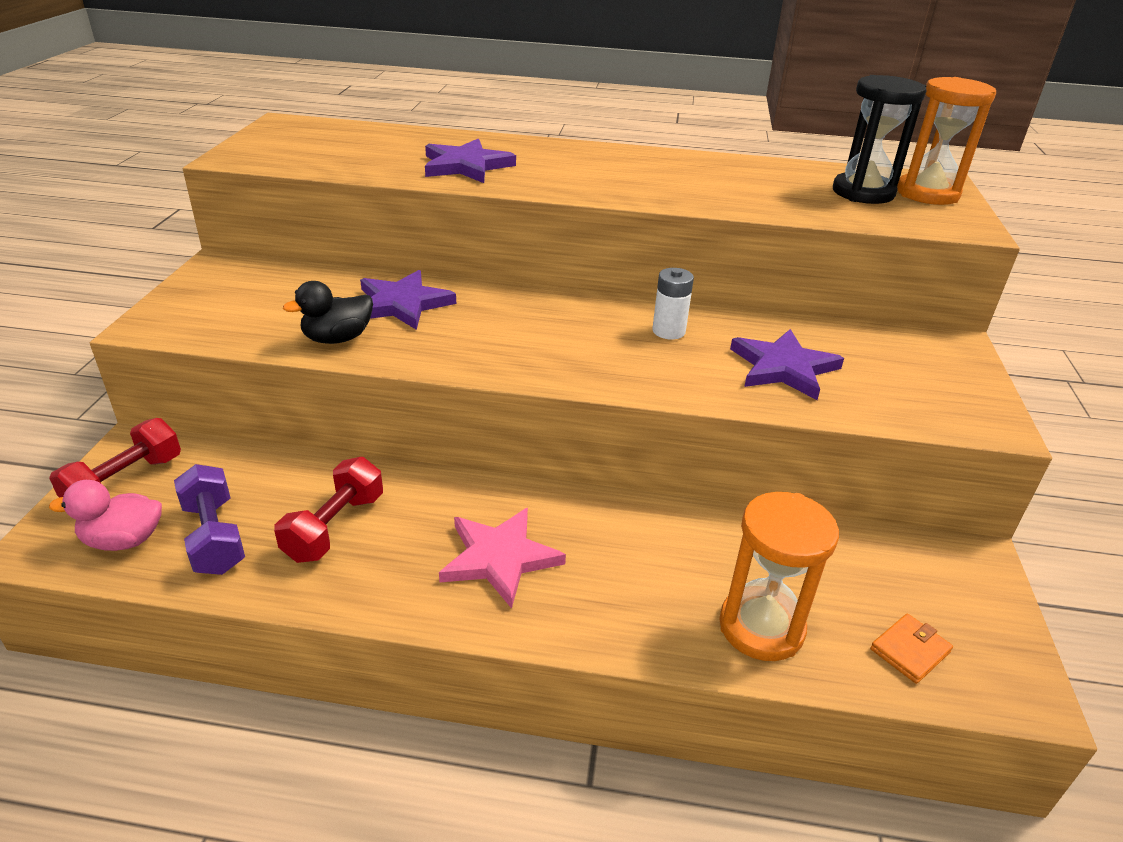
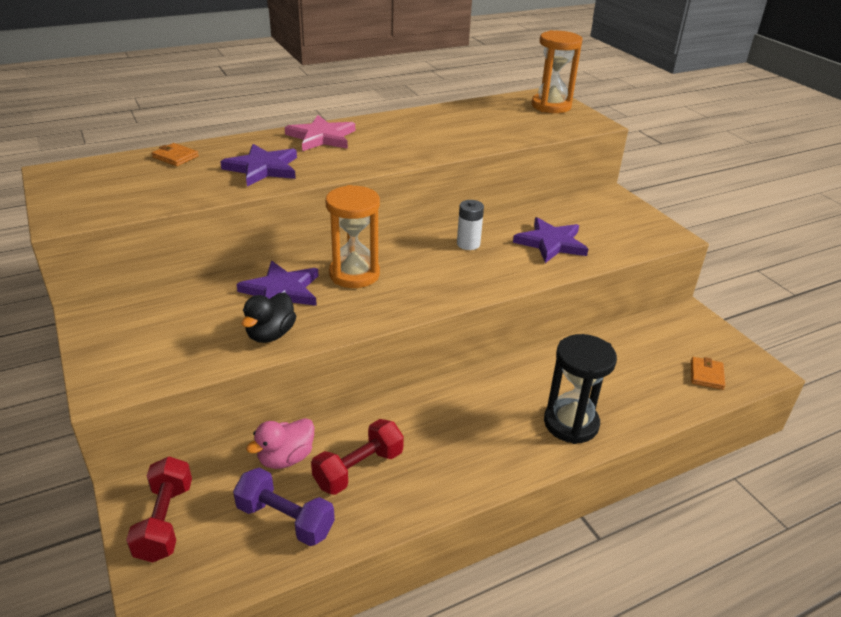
camera: 35 degrees left, 0 degrees up
pink duck [49,480,162,551] -> pink duck moved to [246,418,314,469]
red dumbbell [274,457,383,563] -> red dumbbell turned 60 degrees clockwise [311,419,404,495]
pink star [439,508,566,609] -> pink star moved to [285,115,355,151]
orange hourglass [719,492,839,661] -> orange hourglass moved to [326,185,380,288]
black hourglass [833,75,927,204] -> black hourglass moved to [544,334,617,444]
none -> orange wallet [152,143,199,166]

